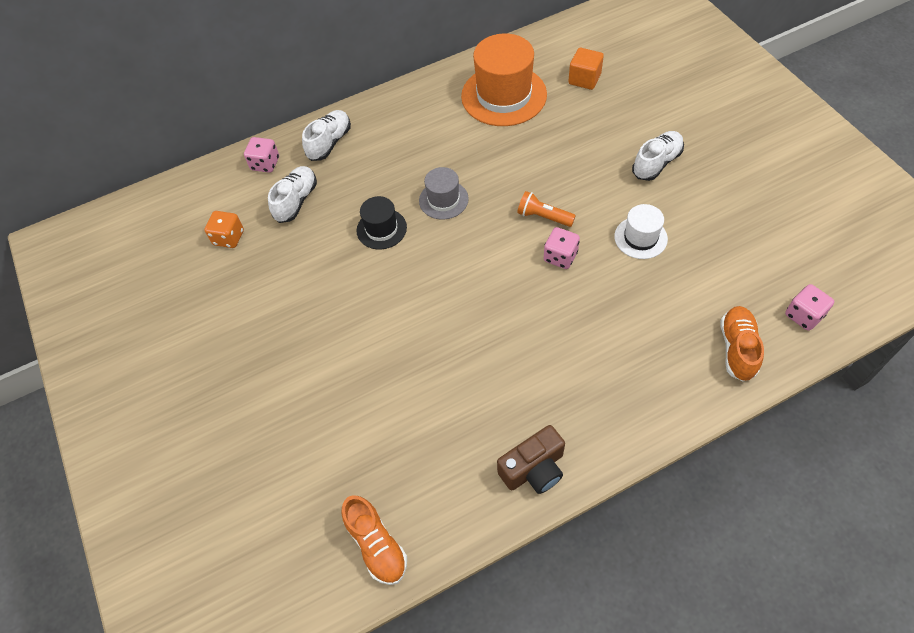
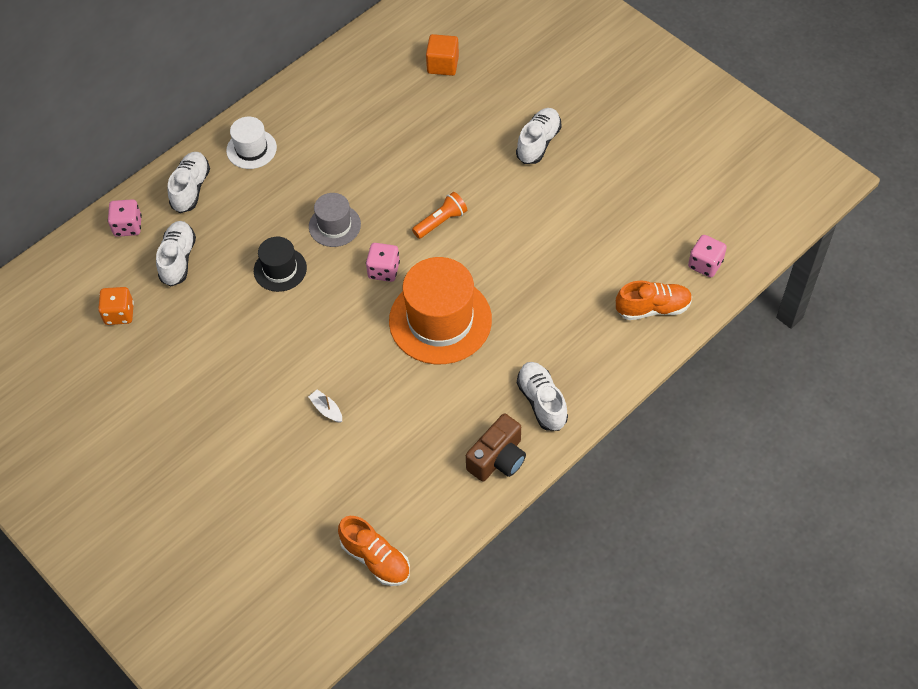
camera: 20 degrees left, 0 degrees up
orange hat [461,33,547,126] -> orange hat moved to [389,257,492,364]
orange flashlight [517,191,576,227] -> orange flashlight turned 135 degrees clockwise [412,192,467,239]
pink dice [544,227,580,269] -> pink dice moved to [366,243,400,282]
white hat [614,204,668,259] -> white hat moved to [226,117,277,169]
orange shoe [720,306,764,382] -> orange shoe turned 90 degrees clockwise [616,281,692,320]
none -> white boat [308,389,342,423]
none -> white shoe [517,362,568,431]

